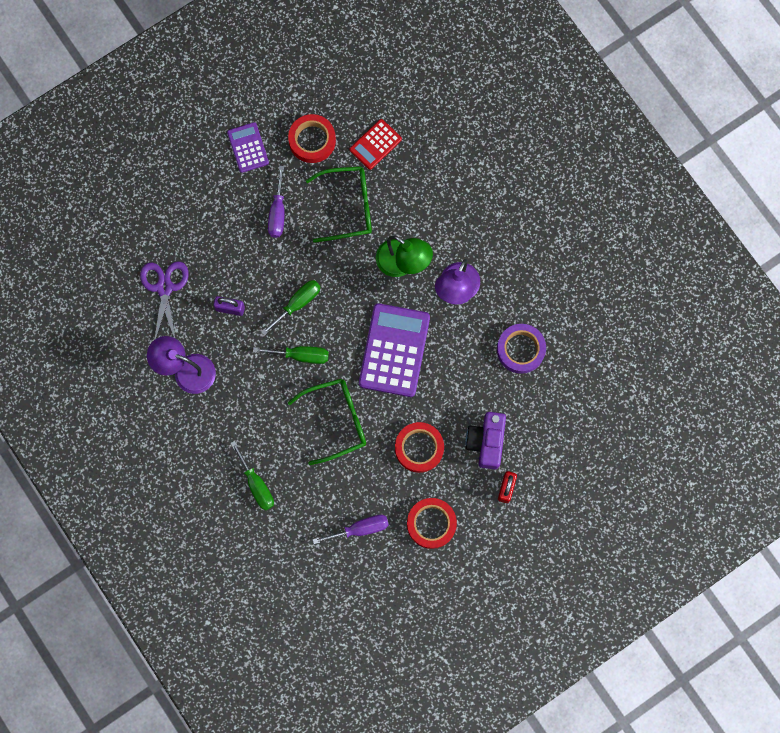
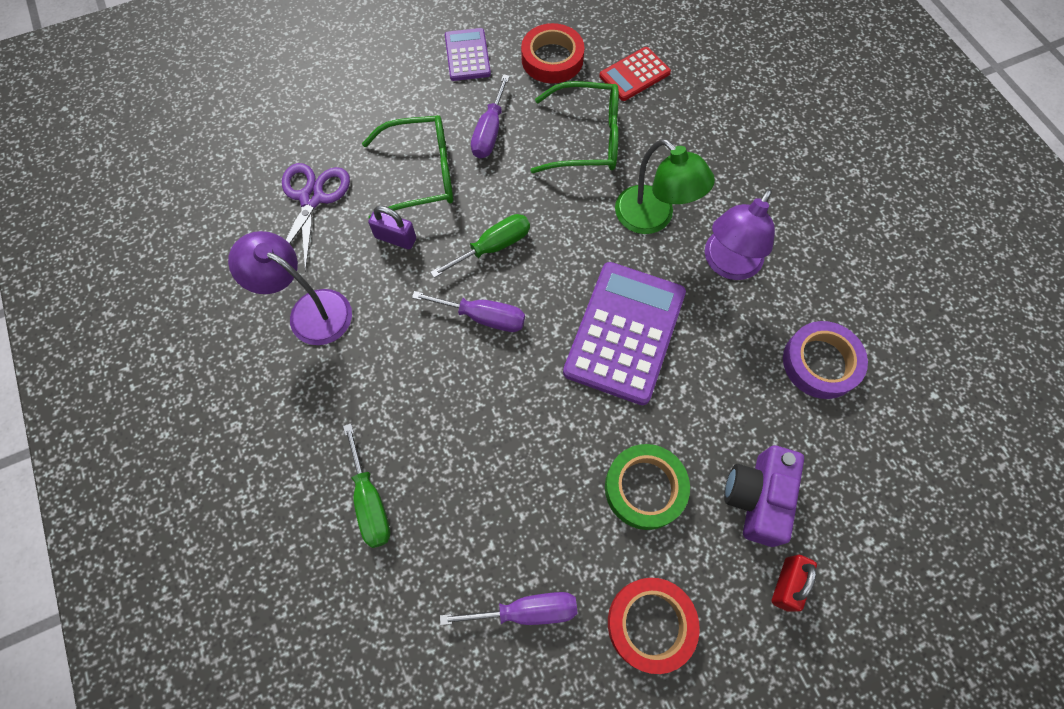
camera: 10 degrees right, 10 degrees down
green screwdriver [253,346,329,364] -> purple screwdriver [412,291,525,332]
green glasses [288,378,366,465] -> green glasses moved to [362,115,453,219]
red tape [395,422,444,473] -> green tape [605,444,690,530]

